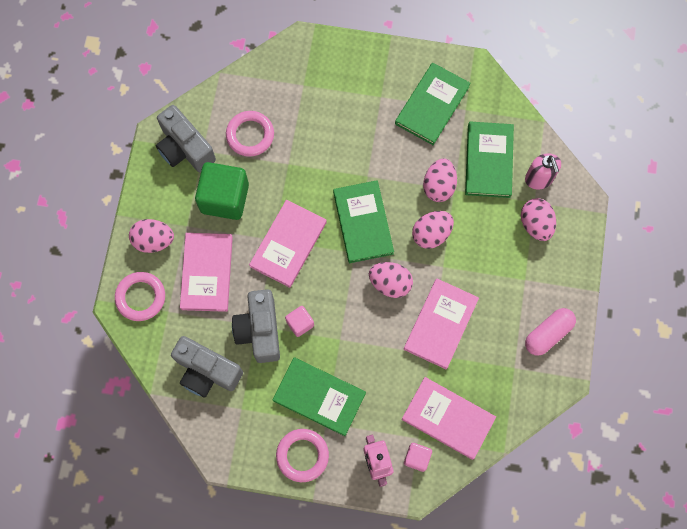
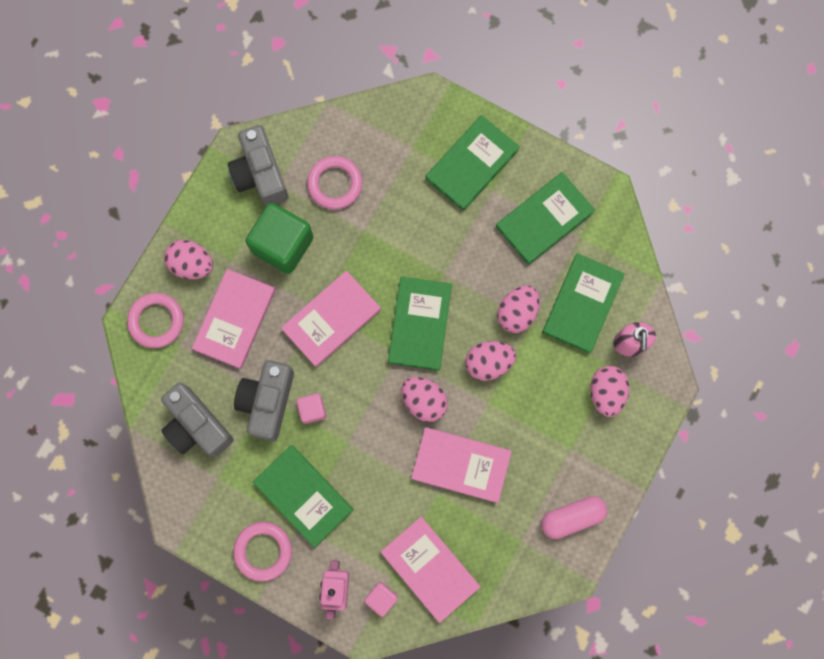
camera: 20 degrees right, 5 degrees up
pink book [404,279,479,370] -> pink book turned 60 degrees clockwise [411,427,512,503]
none -> green book [425,115,520,211]

